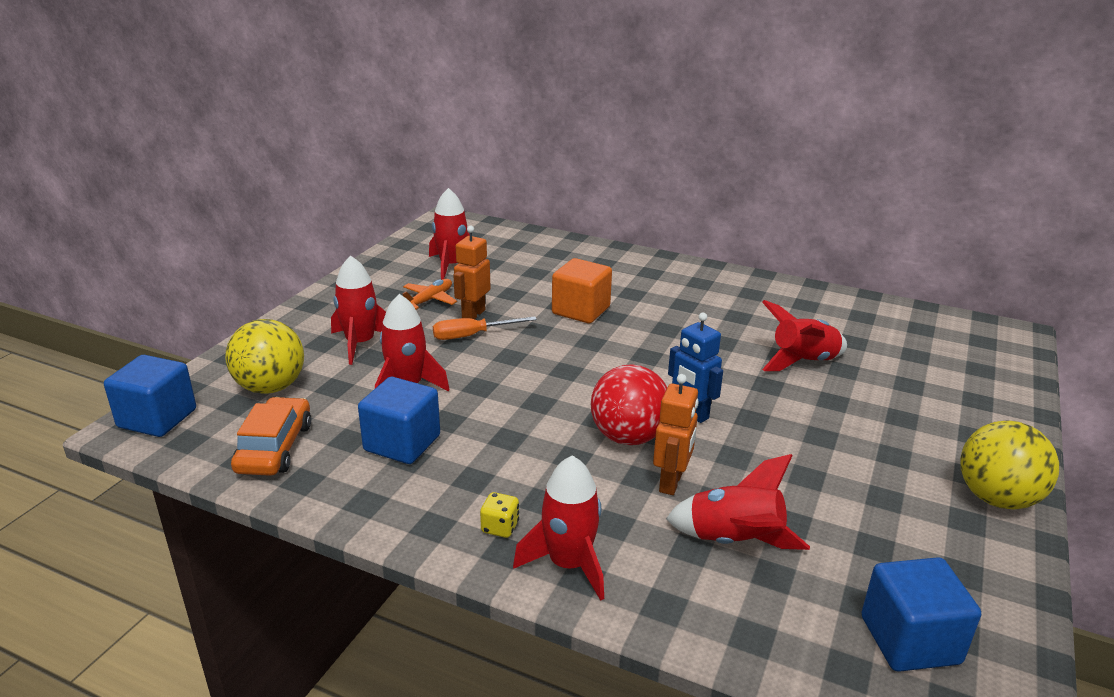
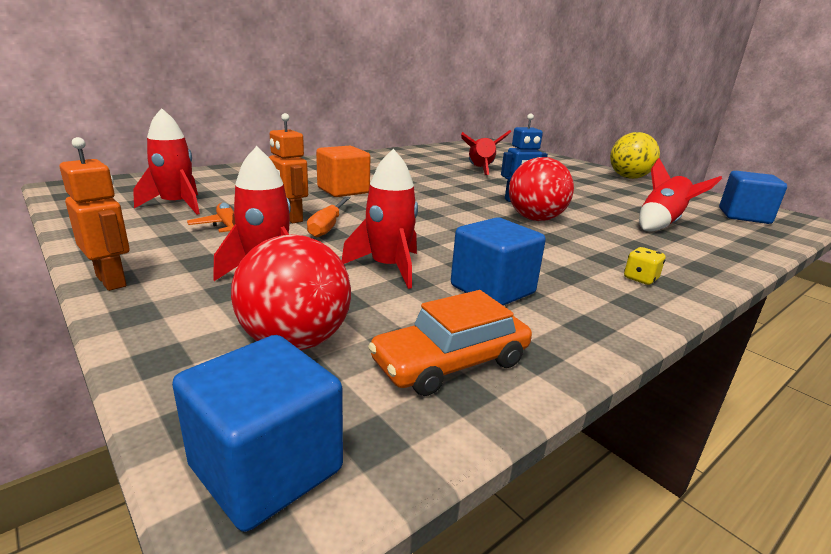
camera: 65 degrees left, 5 degrees down
yellow ball [225,319,304,394] -> red ball [231,234,351,350]
orange car [231,397,311,476] -> orange car turned 60 degrees counterclockwise [368,290,532,396]
red rocket [513,455,604,601] -> none
orange robot [653,374,699,495] -> orange robot moved to [60,137,130,291]

